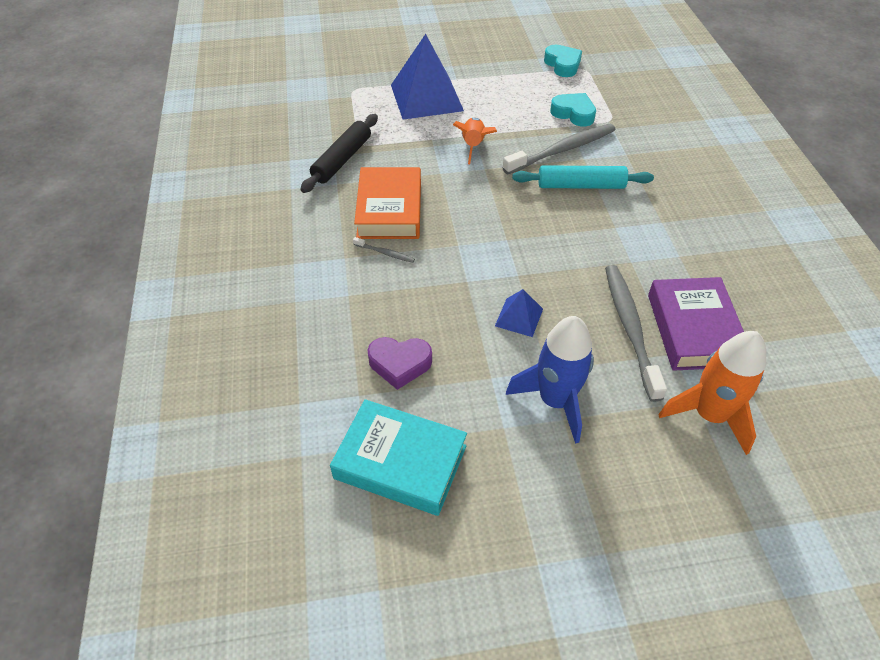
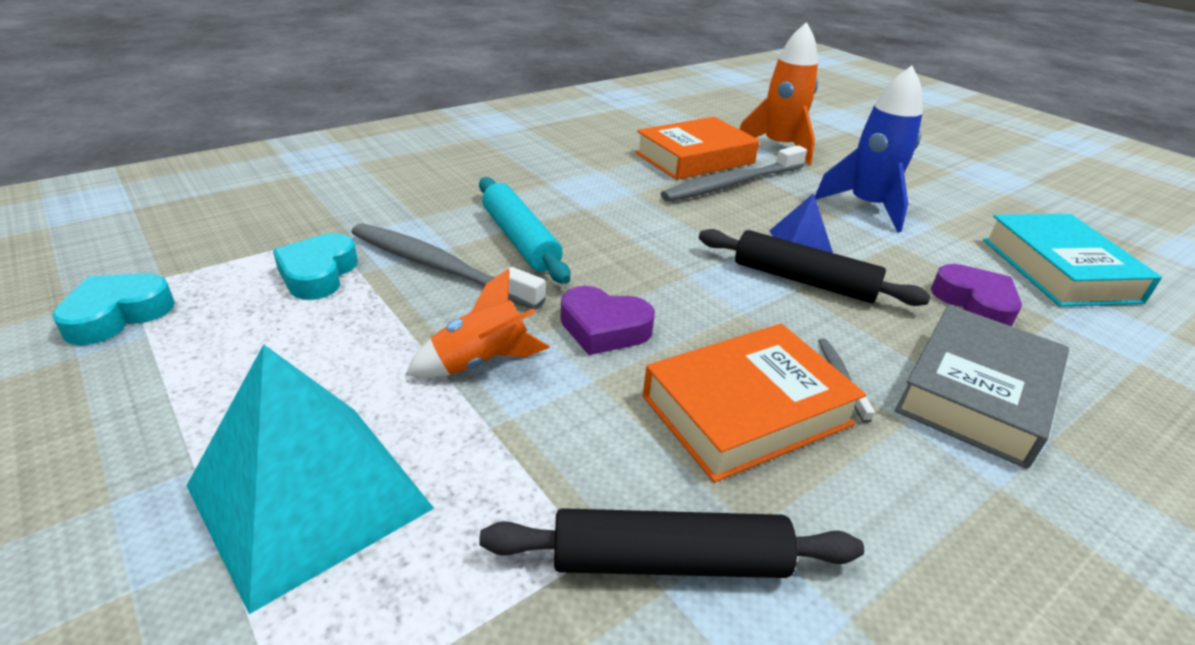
camera: 120 degrees left, 15 degrees down
blue pyramid [391,34,464,120] -> turquoise pyramid [186,344,434,614]
purple book [648,277,744,371] -> orange book [635,117,760,180]
none -> purple heart [561,286,655,355]
none -> black rolling pin [699,229,931,306]
none -> grey book [895,305,1069,469]

